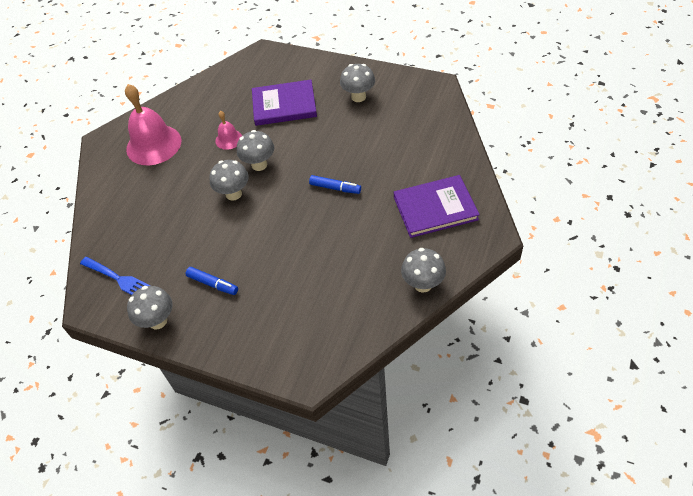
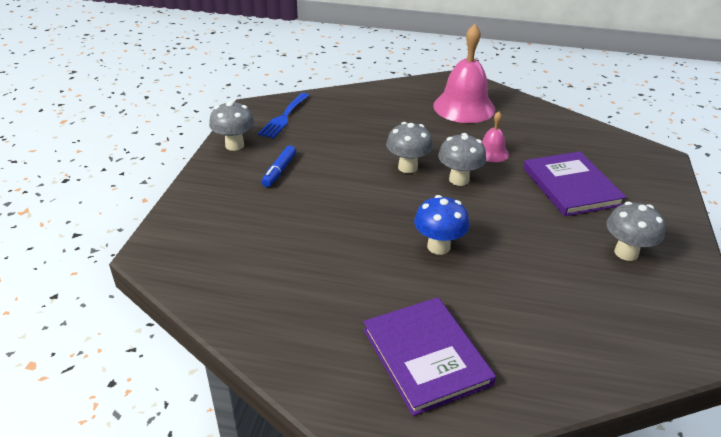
camera: 75 degrees right, 15 degrees down
blue marker [309,175,361,194] -> blue mushroom [414,195,469,255]
grey mushroom [401,248,446,293] -> none

